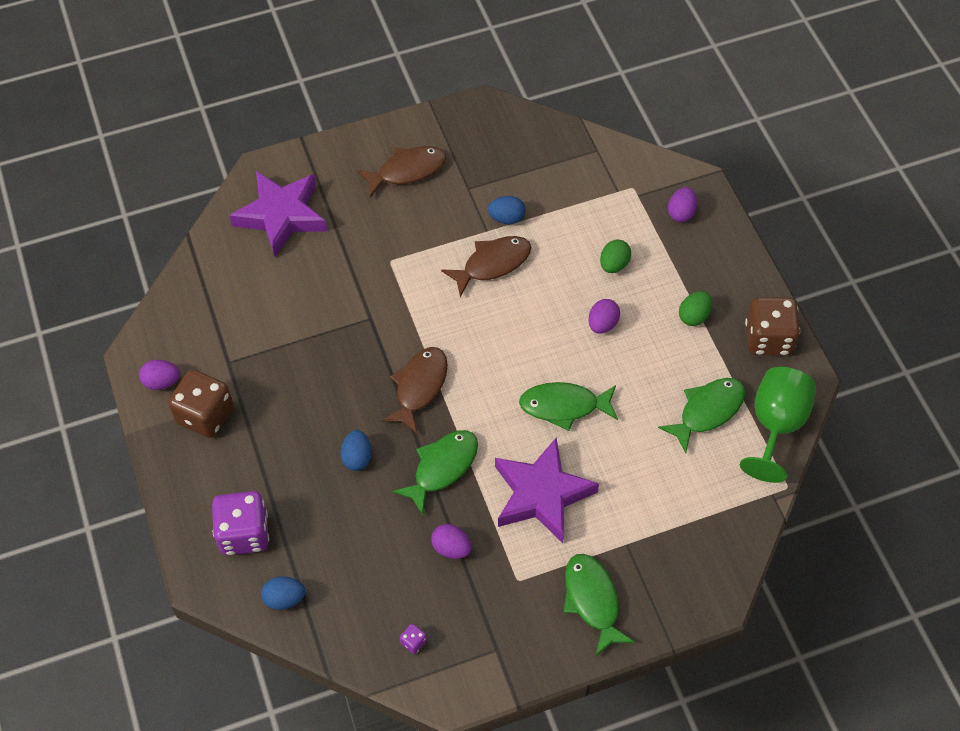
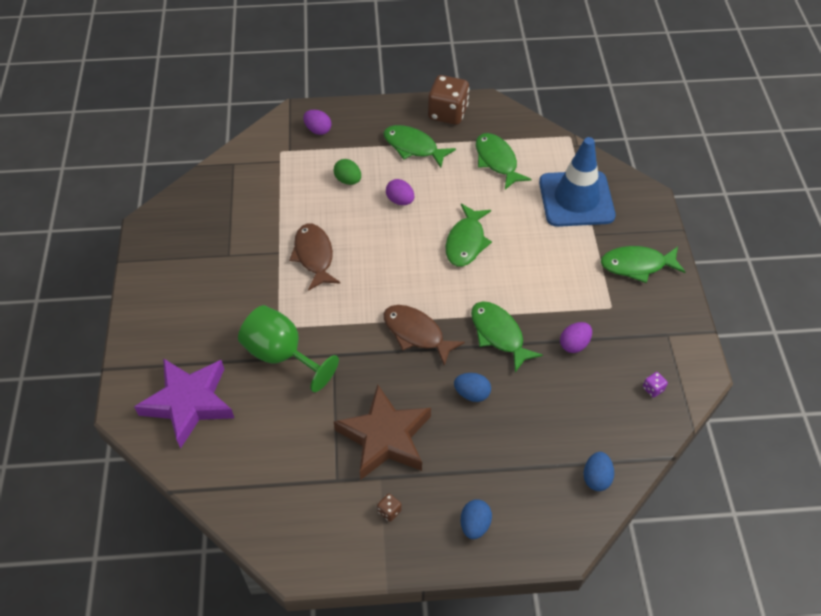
camera: 75 degrees left, 5 degrees down
purple egg [139,360,180,390] -> none
brown dice [168,369,233,438] -> brown dice [377,494,402,522], size x0.40
purple dice [212,491,269,555] -> none
brown fish [357,146,446,198] -> none
blue egg [488,196,526,224] -> blue egg moved to [460,499,492,539]
purple star [495,438,599,543] -> none
green egg [679,291,712,326] -> green fish [383,125,456,168]
green goblet [740,367,816,483] -> green goblet moved to [238,305,339,392]
none -> brown star [334,384,431,480]
none -> blue traffic cone [539,137,615,227]

